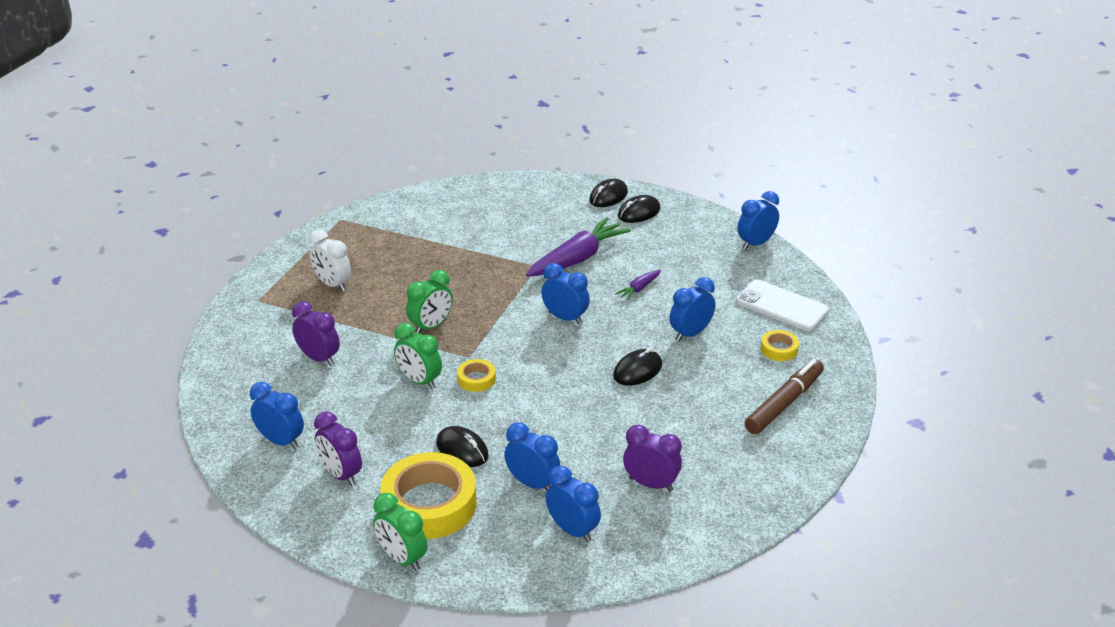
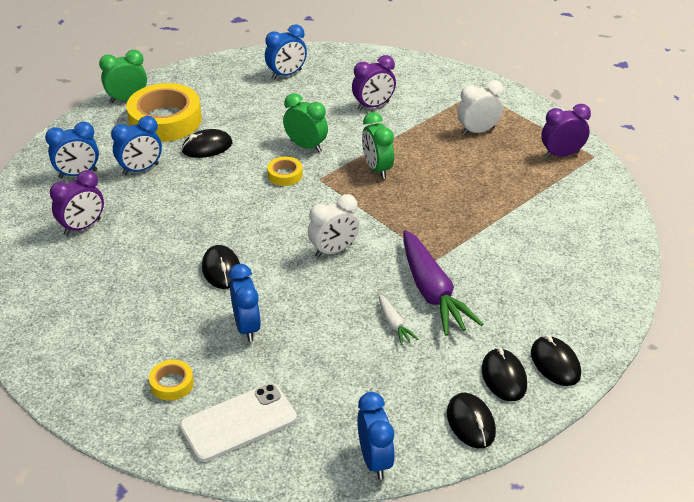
camera: 115 degrees right, 5 degrees up
purple clock [314,411,362,486] -> purple clock moved to [541,104,591,158]
green clock [394,323,442,389] -> green clock turned 60 degrees clockwise [283,93,328,153]
blue clock [541,263,590,325] -> white clock [308,194,360,258]
purple carrot [615,270,661,300] -> none
brown marker [745,359,824,434] -> none
none -> white carrot [379,294,418,345]
none -> black mouse [447,393,496,449]

